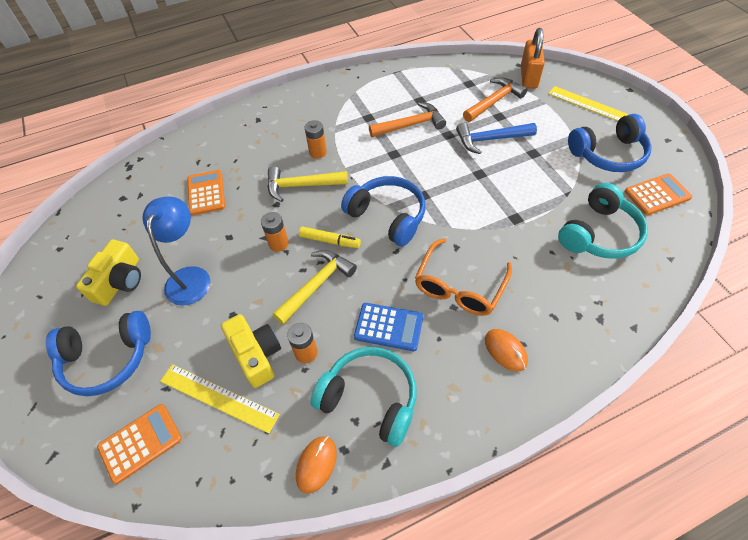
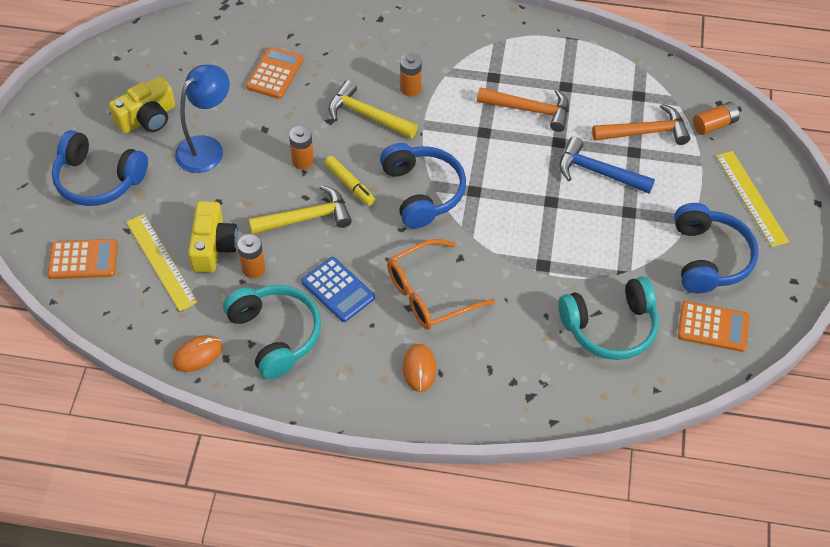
camera: 30 degrees right, 0 degrees up
orange padlock [521,28,545,88] -> orange battery [693,102,740,135]
blue headphones [568,114,652,172] -> blue headphones turned 105 degrees counterclockwise [674,203,758,293]

